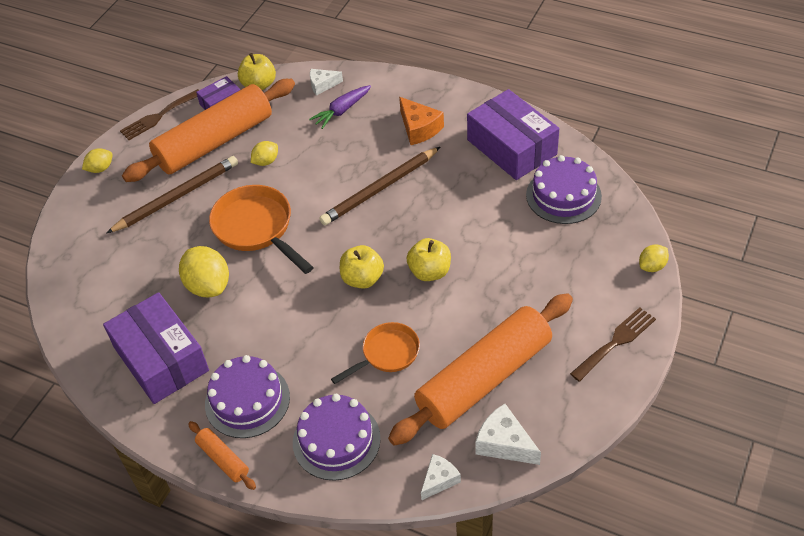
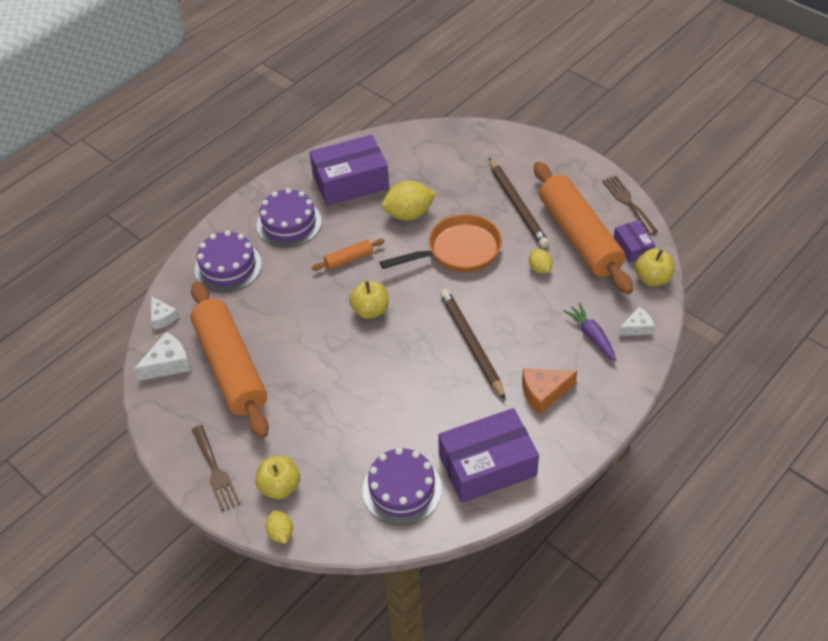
camera: 105 degrees right, 0 degrees up
yellow lemon [82,148,113,173] -> none
orange rolling pin [188,421,256,490] -> orange rolling pin moved to [312,239,385,271]
white cheese [310,69,343,95] -> white cheese turned 60 degrees clockwise [618,307,655,336]
orange pan [331,322,420,384] -> none
yellow apple [407,238,451,281] -> yellow apple moved to [255,455,300,499]

